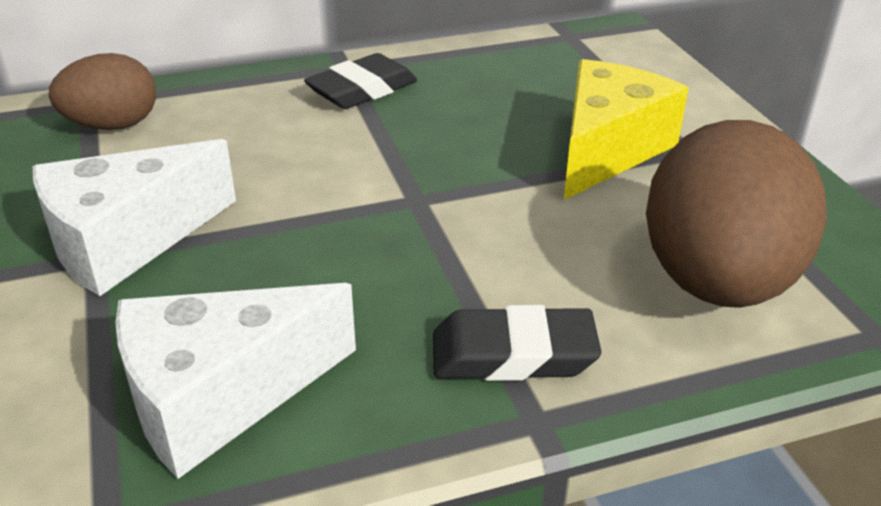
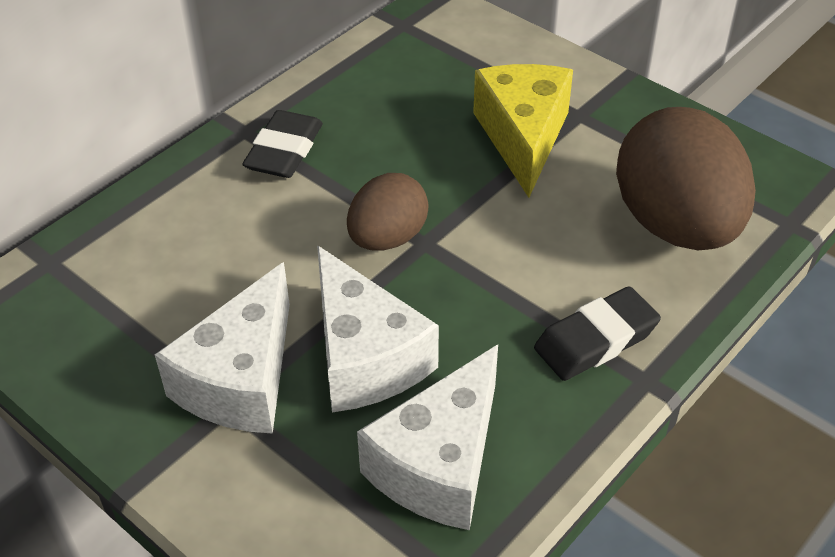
camera: 30 degrees left, 10 degrees up
brown egg [49,53,156,130] -> brown egg moved to [347,173,429,251]
none -> white cheese [317,246,439,412]

